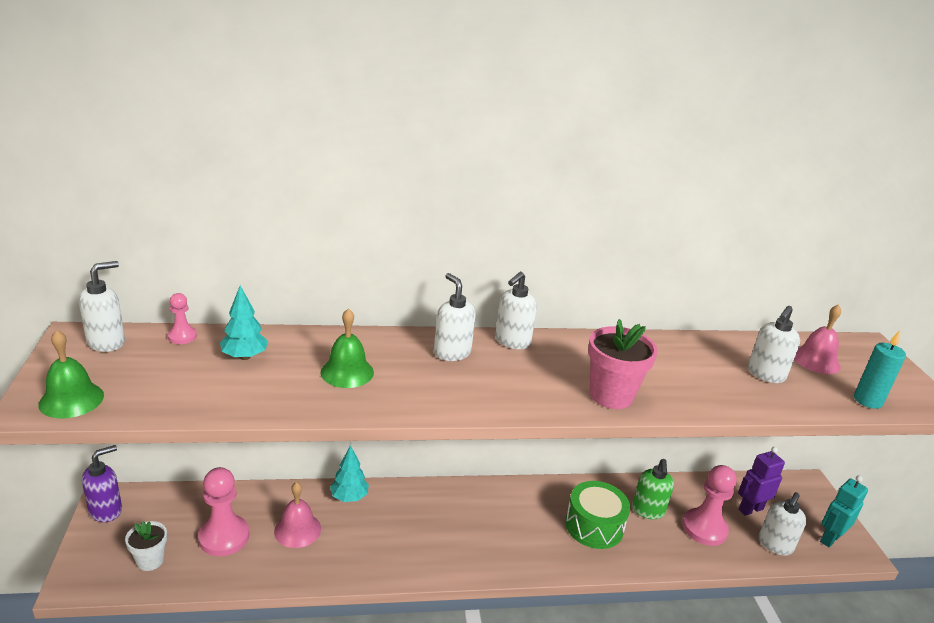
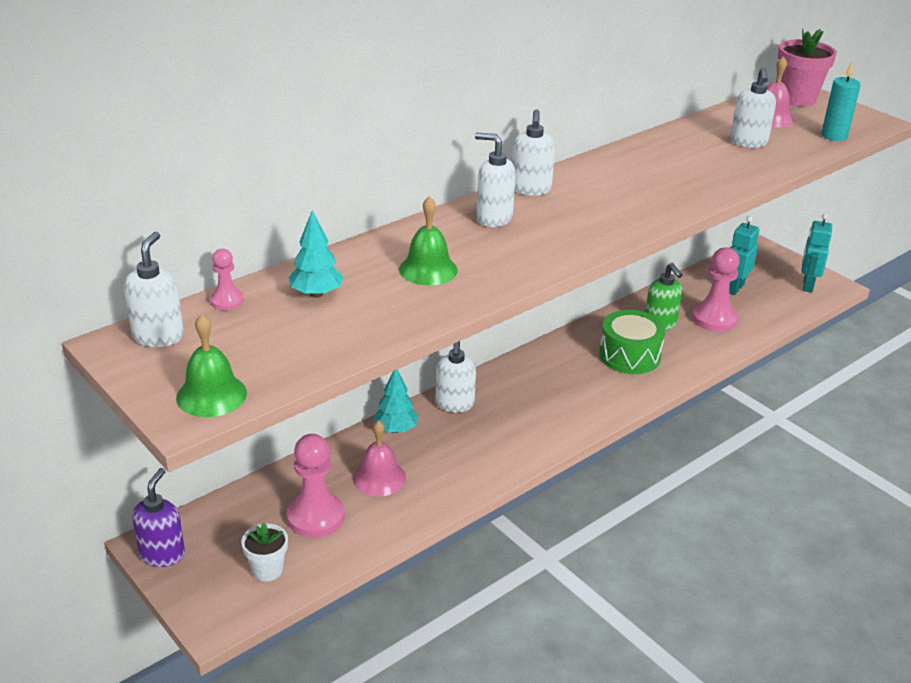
camera: 30 degrees left, 5 degrees up
pink flower pot [588,319,658,409] -> pink flower pot moved to [778,29,837,107]
purple robot [738,447,785,516] -> turquoise robot [729,216,760,295]
white soap dispenser [759,492,807,555] -> white soap dispenser moved to [436,341,476,412]

